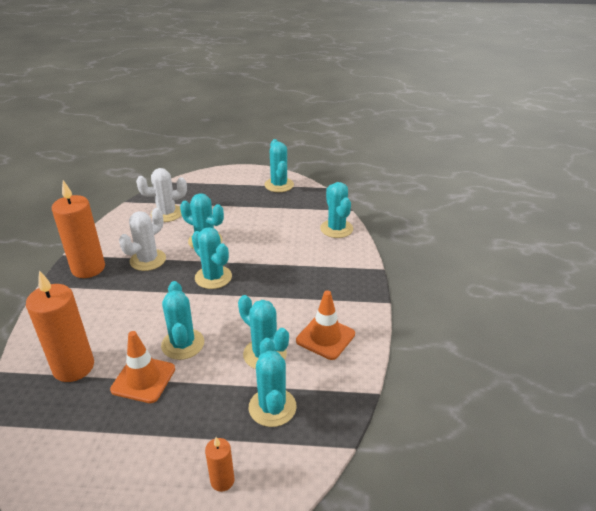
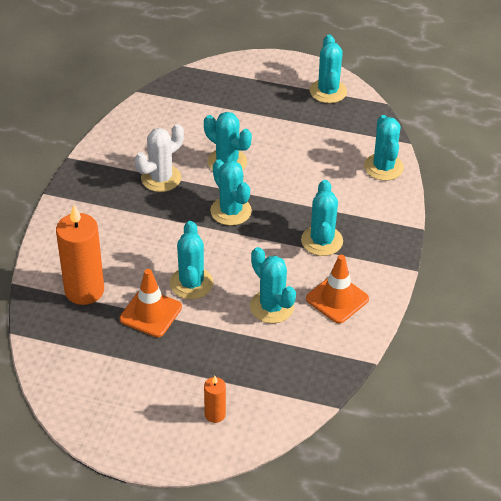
camera: 10 degrees right, 10 degrees up
orange candle [52,180,105,278] -> none
white cactus [136,168,187,222] -> none
turquoise cactus [249,338,296,427] -> turquoise cactus moved to [301,180,343,256]

